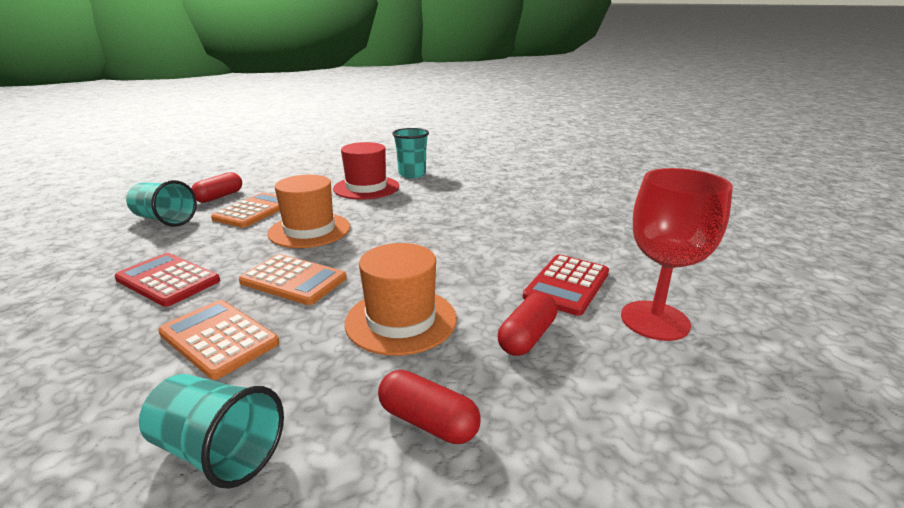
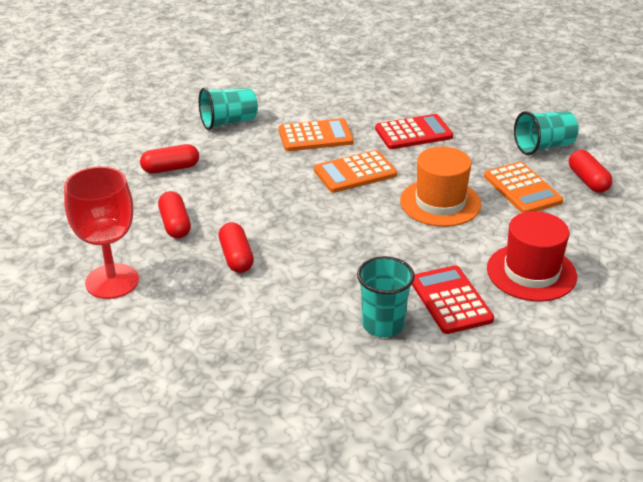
camera: 130 degrees right, 10 degrees up
orange hat [345,243,457,356] -> none
turquoise cup [392,128,429,178] -> turquoise cup moved to [357,256,415,337]
red calculator [523,254,609,316] -> red calculator moved to [412,265,494,334]
none -> red capsule [219,222,254,273]

